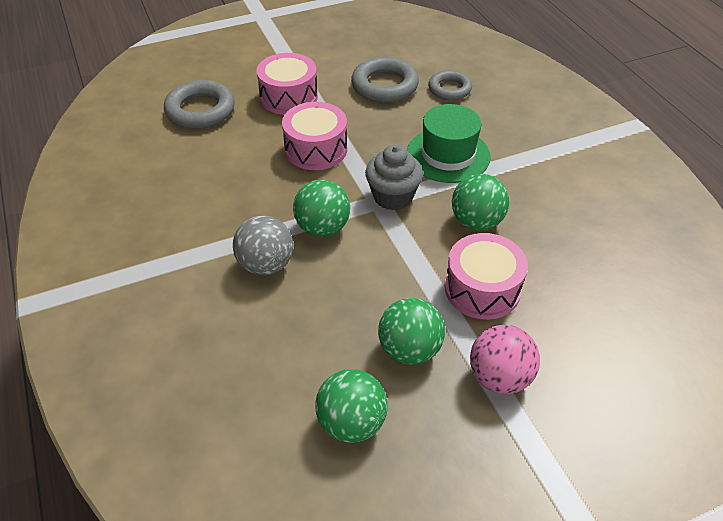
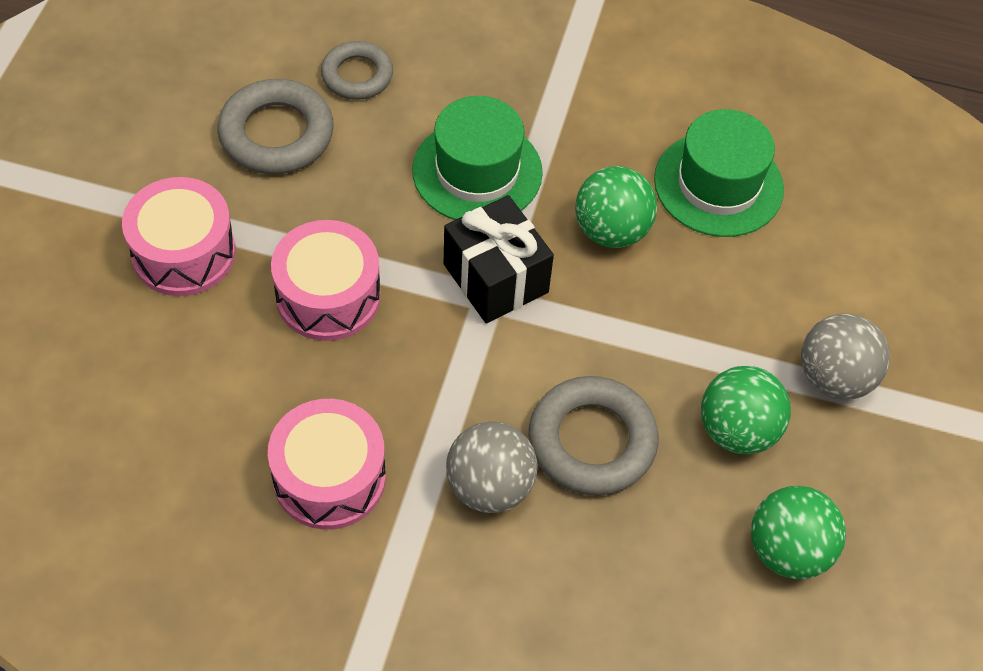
camera: 55 degrees left, 10 degrees up
grey ring [164,80,235,129] -> grey ring moved to [529,376,659,495]
green ball [293,180,350,237] -> none
grey cupcake [365,144,423,210] -> black gift [444,195,554,324]
pink drum [445,233,528,320] -> pink drum moved to [268,399,386,530]
pink ball [470,325,540,394] -> grey ball [801,313,890,400]
none -> green hat [654,109,784,237]

